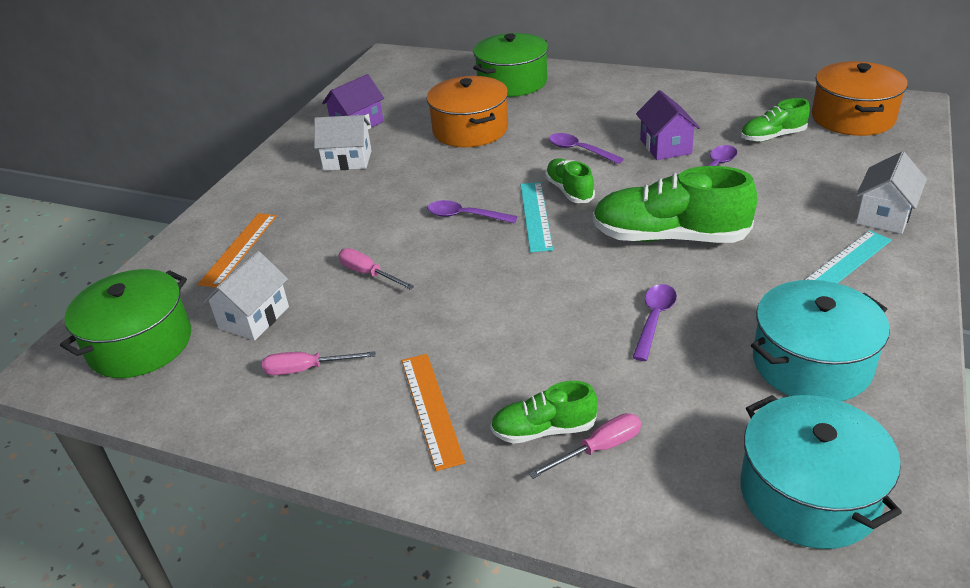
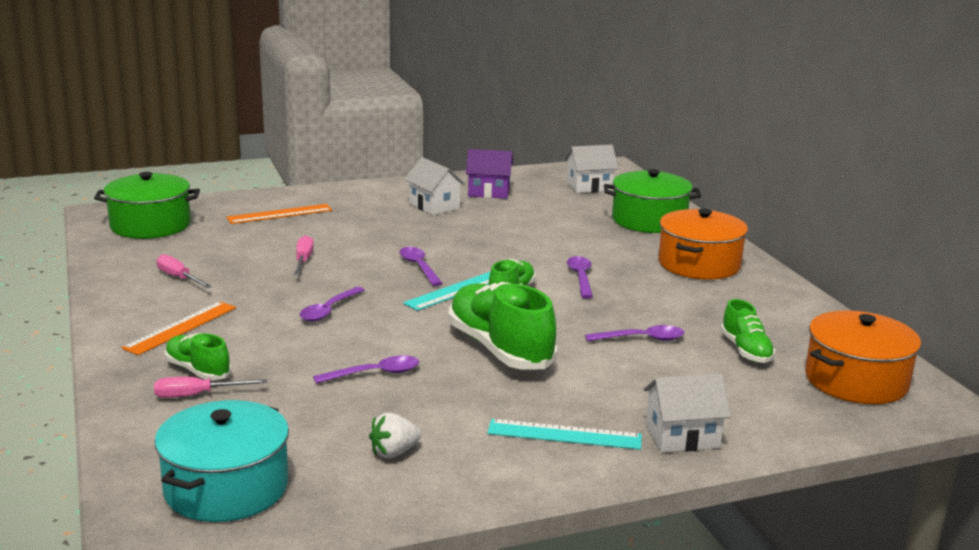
camera: 45 degrees right, 15 degrees down
white house [202,251,289,340] -> white house moved to [565,145,618,193]
orange pot [427,76,508,147] -> orange pot moved to [658,209,748,280]
pink screwdriver [529,413,641,479] -> pink screwdriver turned 150 degrees clockwise [154,377,267,398]
purple house [636,90,700,160] -> none
green shoe [741,98,810,142] -> green shoe turned 135 degrees counterclockwise [721,299,775,363]
turquoise pot [751,280,890,401] -> white strawberry [369,413,421,458]
none -> purple spoon [300,287,364,322]

